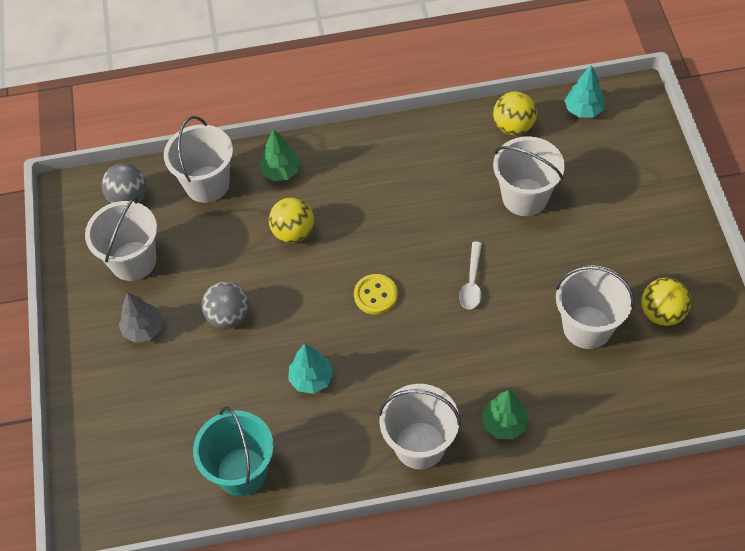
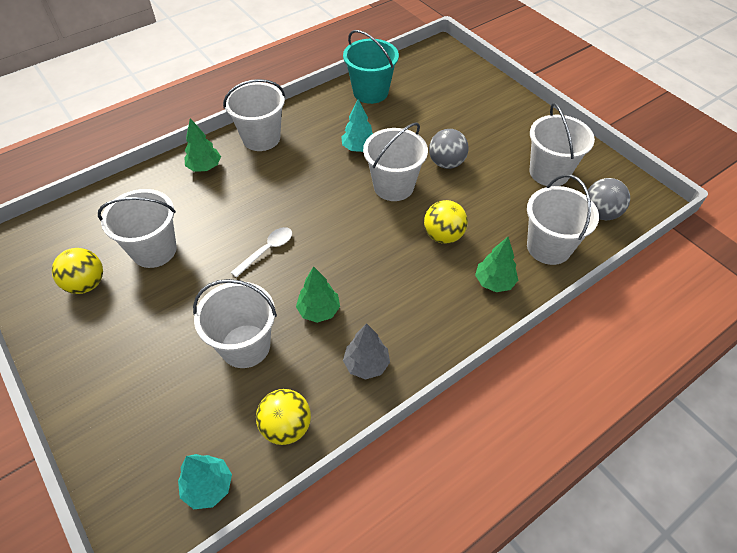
camera: 150 degrees right, 5 degrees down
grey tree [119,292,163,343] -> grey tree moved to [343,323,390,380]
yellow button [354,274,398,315] -> none
white spoon [459,241,482,310] -> white spoon turned 60 degrees clockwise [231,227,292,278]
none -> green tree [296,266,340,323]
none -> white bucket [363,123,428,201]

